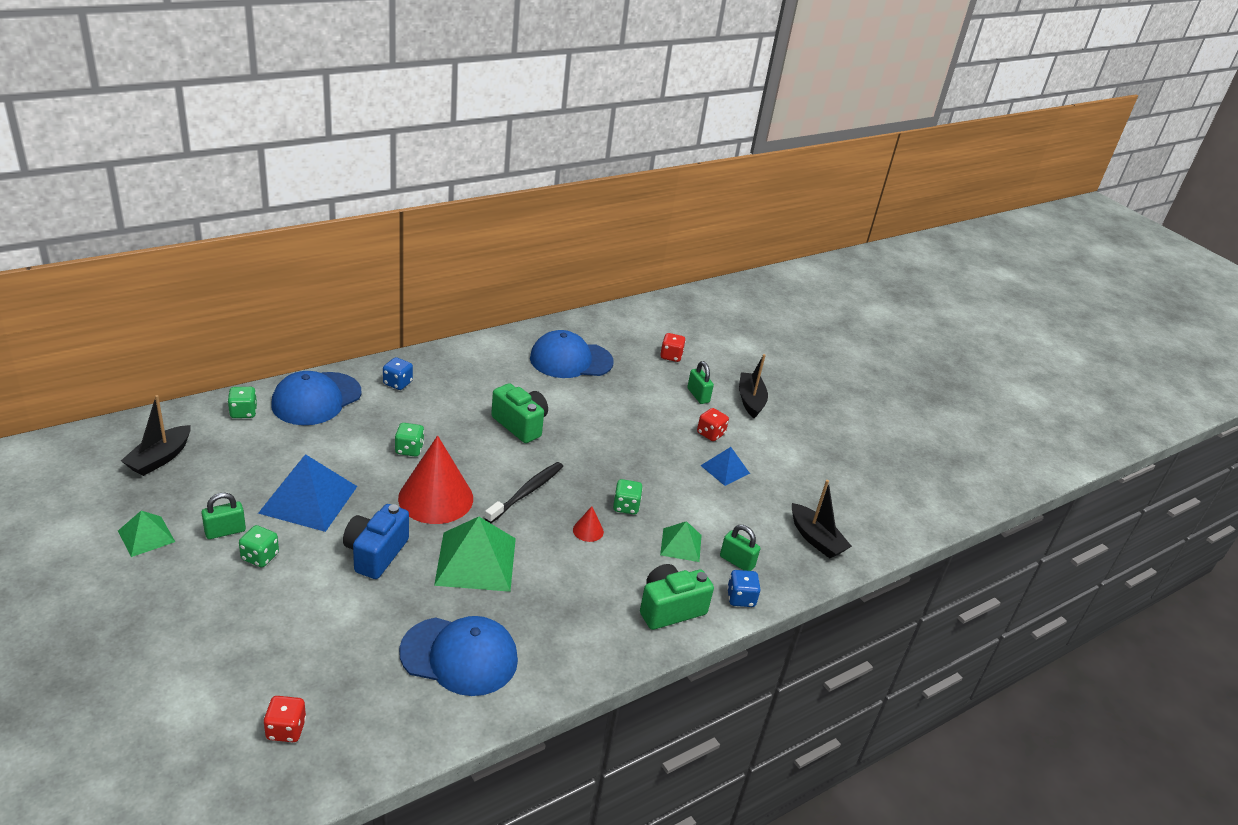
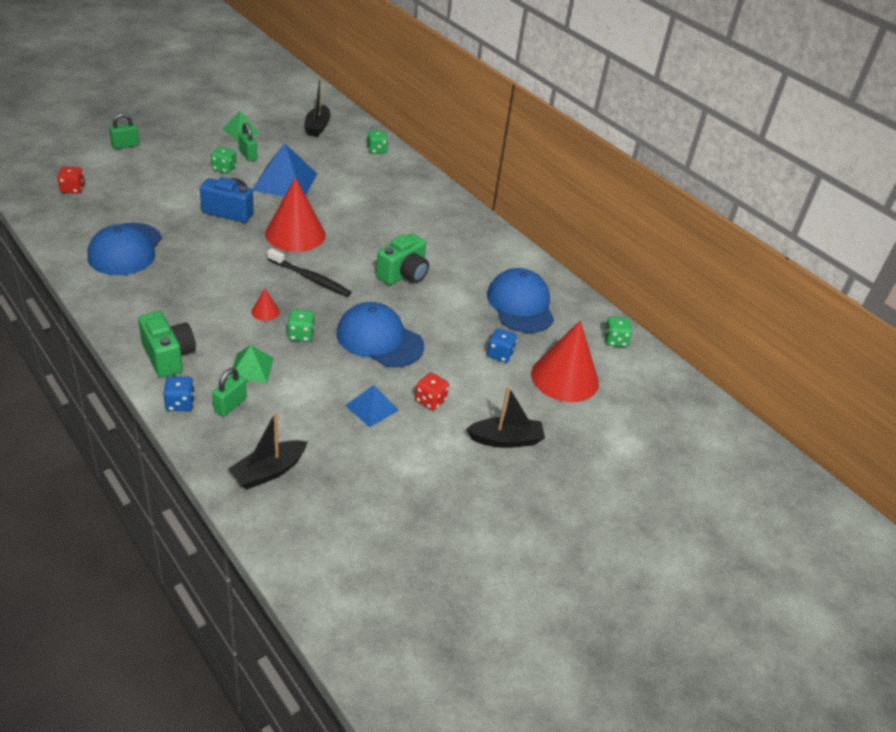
camera: 85 degrees right, 5 degrees up
black boat [121,395,191,476] -> black boat turned 105 degrees counterclockwise [304,77,331,137]
blue cap [271,371,361,425] -> blue cap moved to [337,302,424,367]
blue dice [383,357,413,390] -> blue dice moved to [487,328,517,363]
green dice [395,423,424,456] -> green dice moved to [604,317,633,347]
green pyramid [434,517,516,592] -> none
red dice [660,333,686,362] -> red cone [531,321,599,402]
green padlock [687,361,714,404] -> green padlock moved to [109,113,140,149]

